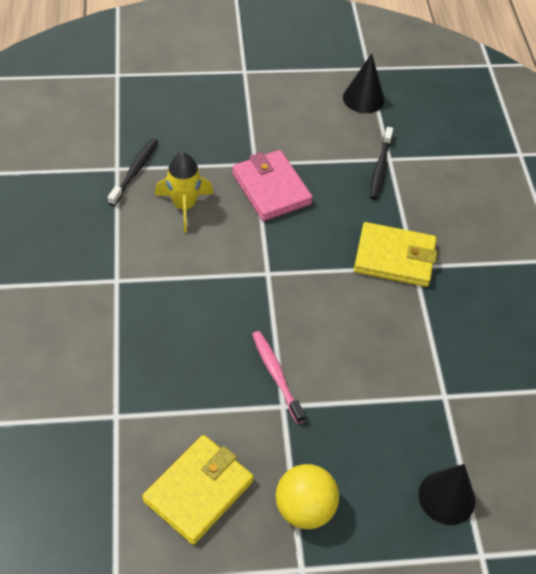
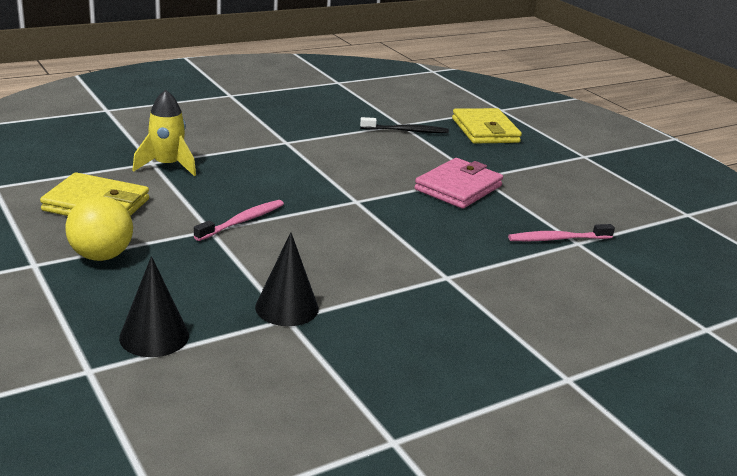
camera: 65 degrees right, 25 degrees down
yellow rocket [155,152,214,232] -> yellow rocket moved to [132,90,196,176]
black cone [343,53,385,113] -> black cone moved to [255,232,319,326]
yellow wallet [354,222,437,287] -> yellow wallet moved to [452,108,522,143]
black toothbrush [370,127,393,200] -> pink toothbrush [508,224,615,241]

